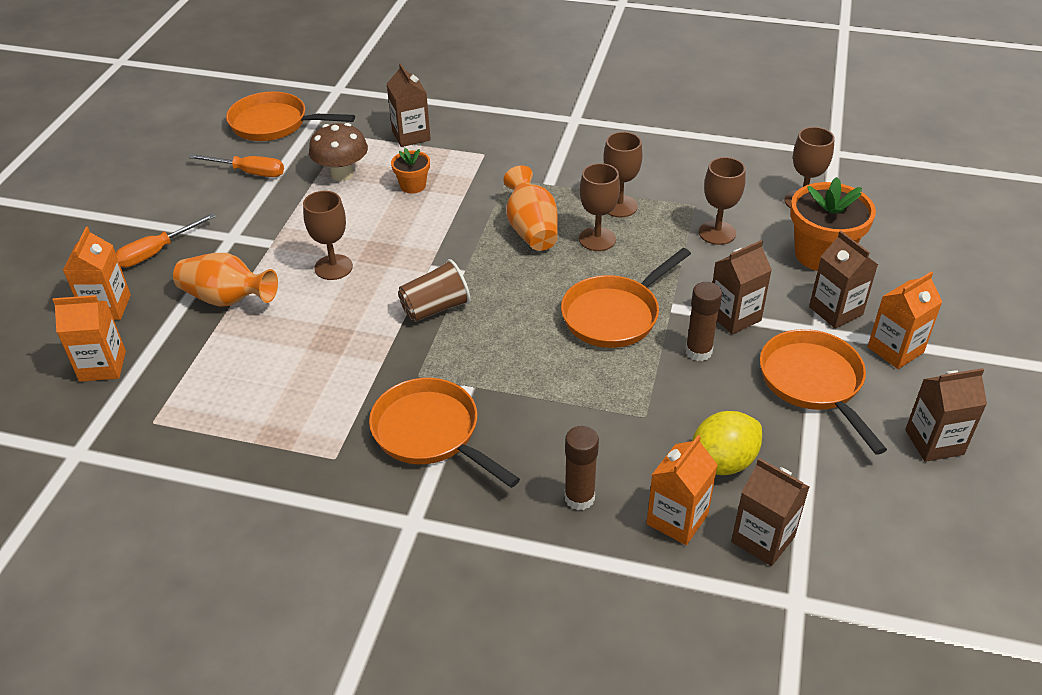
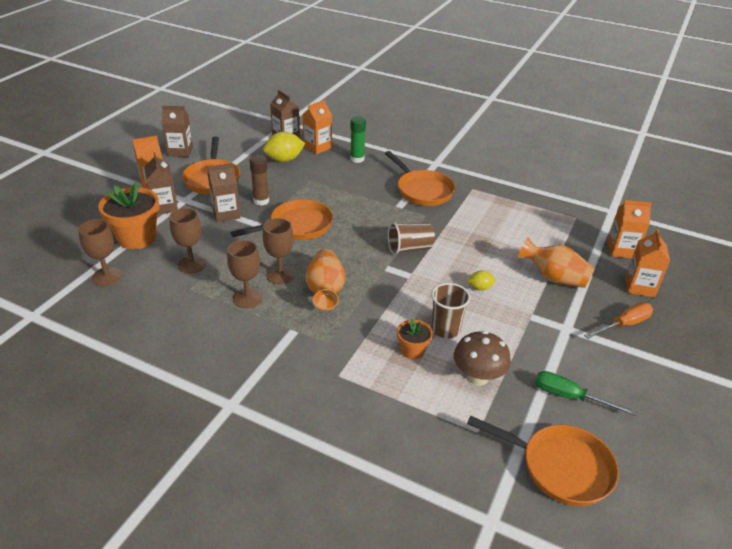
camera: 170 degrees left, 5 degrees down
orange screwdriver [189,154,284,177] -> green screwdriver [535,371,637,416]
brown goblet [303,191,353,280] -> yellow lemon [467,270,496,291]
brown carton [387,63,431,147] -> none
brown glue stick [564,426,599,510] -> green glue stick [350,116,366,163]
none -> brown cup [431,283,470,338]

